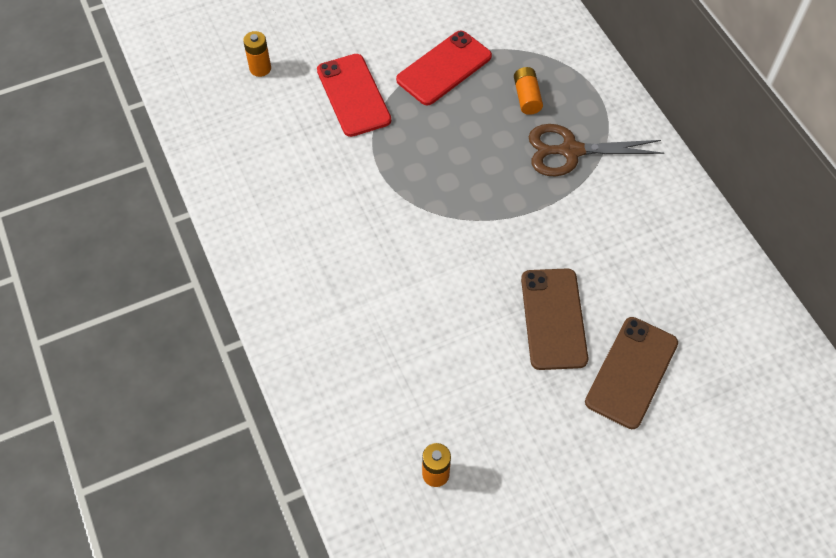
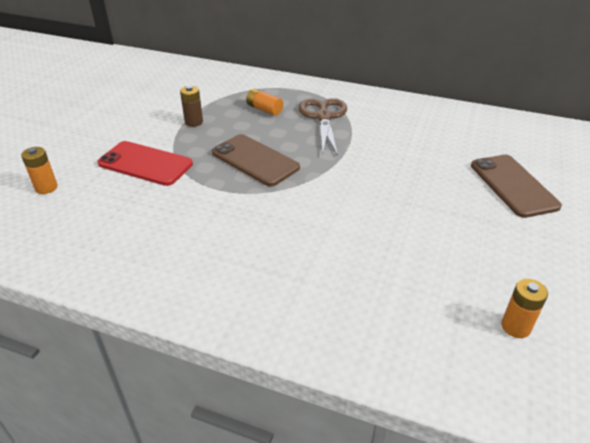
camera: 45 degrees left, 20 degrees down
red phone [396,31,492,106] -> brown battery [180,86,203,127]
brown phone [521,268,588,370] -> brown phone moved to [212,134,300,186]
brown scissors [528,124,664,176] -> brown scissors turned 135 degrees clockwise [299,98,347,156]

